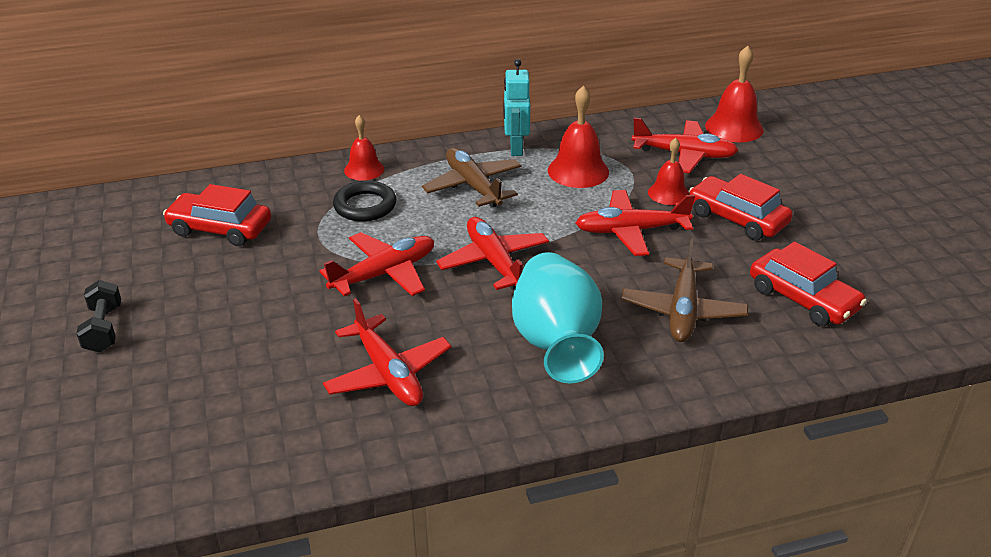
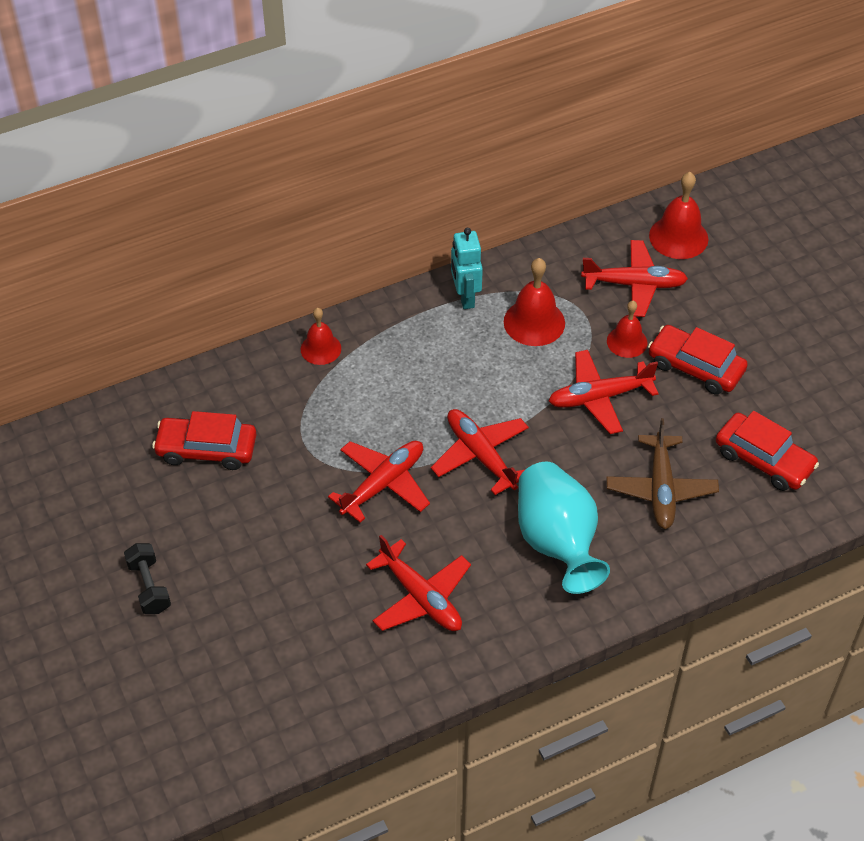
camera: 10 degrees left, 15 degrees up
black ring [333,181,396,222] -> none
brown plane [422,148,522,208] -> none

